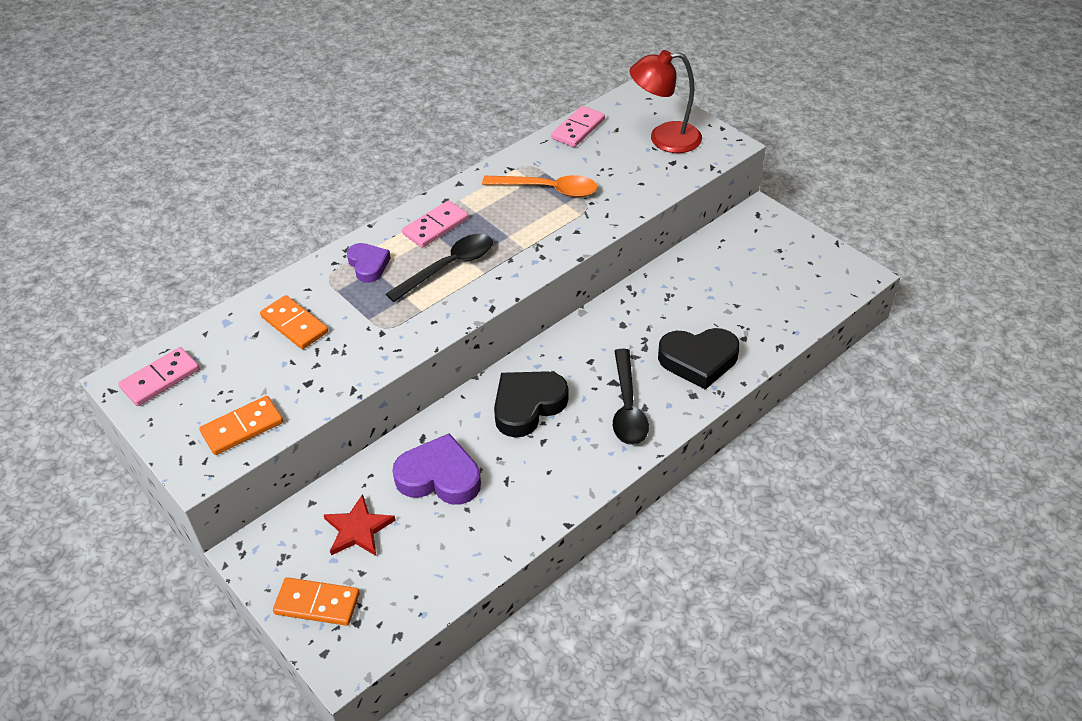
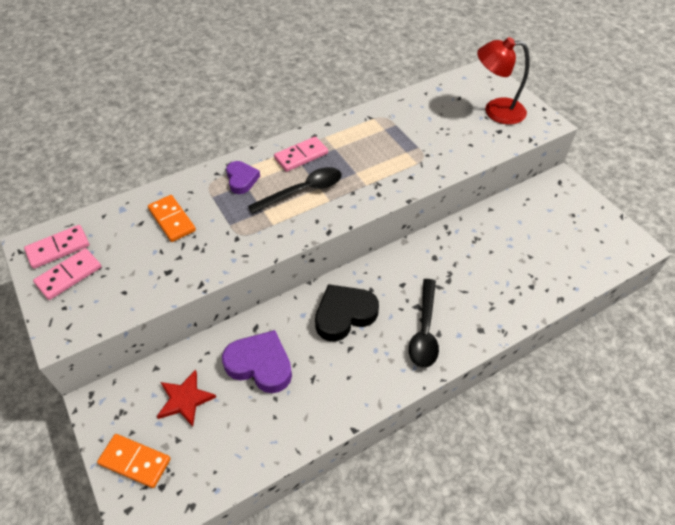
camera: 10 degrees right, 5 degrees up
orange domino [199,396,283,455] -> none
orange spoon [482,175,598,197] -> none
pink domino [551,106,605,147] -> pink domino moved to [33,248,101,300]
black heart [658,328,740,390] -> none

